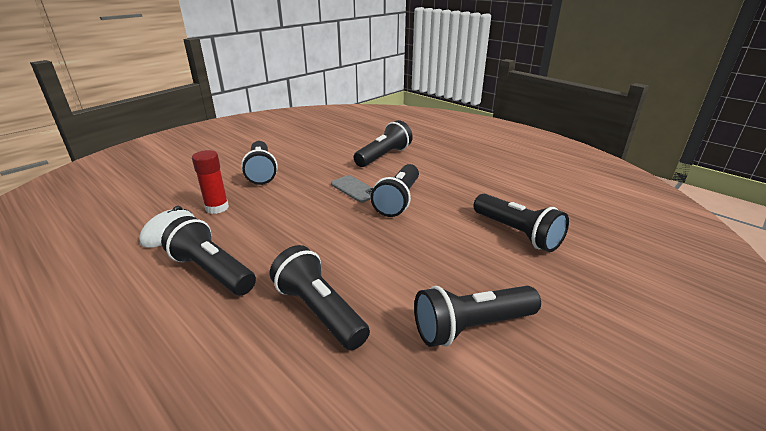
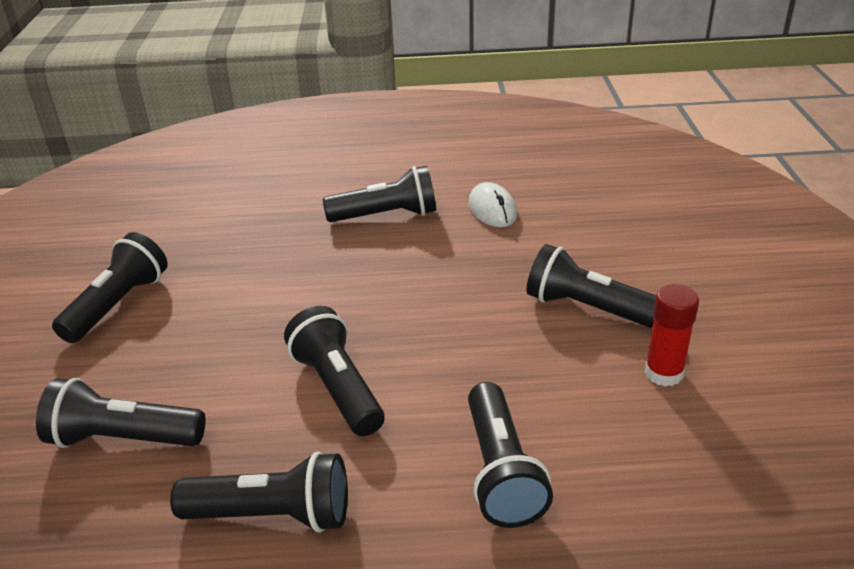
camera: 135 degrees right, 5 degrees up
red glue stick [192,150,229,214] -> red glue stick moved to [645,284,699,387]
black flashlight [270,245,370,350] -> black flashlight moved to [170,452,348,533]
grey phone [331,175,373,203] -> none

